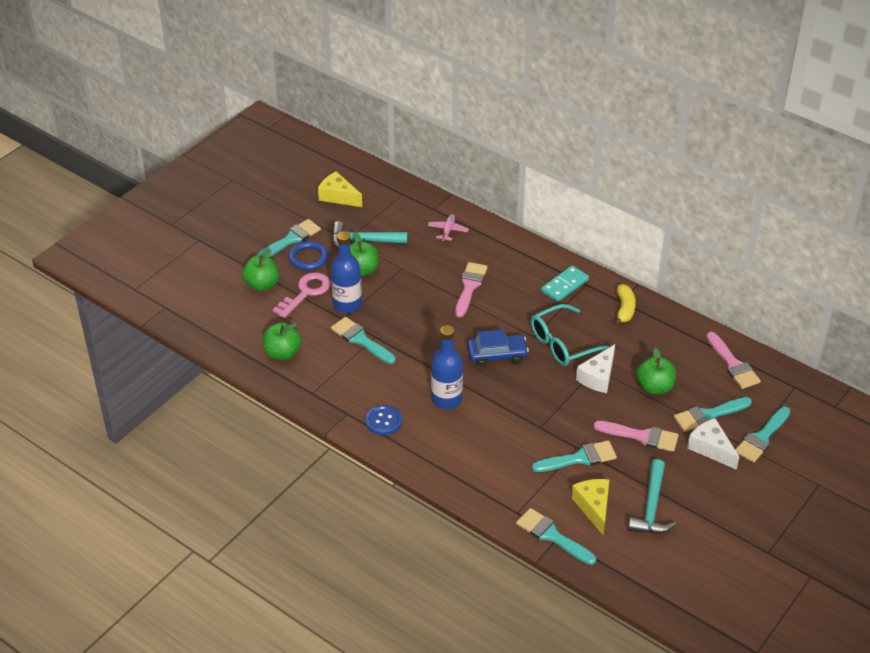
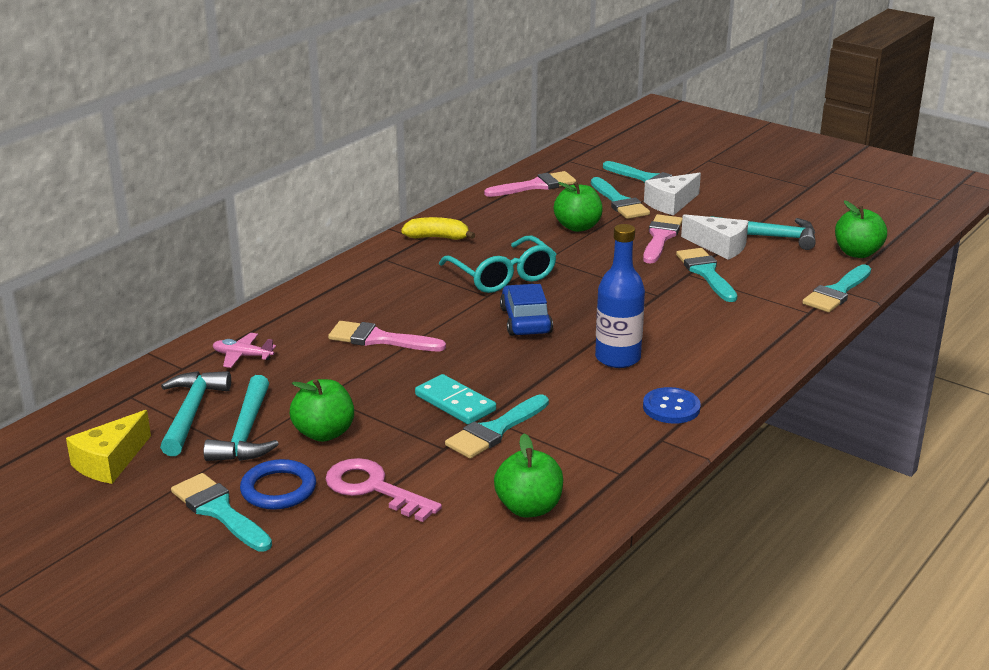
camera: 90 degrees left, 15 degrees down
green apple [242,249,279,291] -> green apple moved to [835,201,887,258]
blue bottle [331,231,362,313] -> none
turquoise domino [541,265,589,302] -> turquoise domino moved to [415,374,496,424]
yellow cheese [571,479,609,535] -> none
white cheese [576,344,615,393] -> white cheese moved to [681,214,748,260]
none -> turquoise hammer [160,371,231,456]

